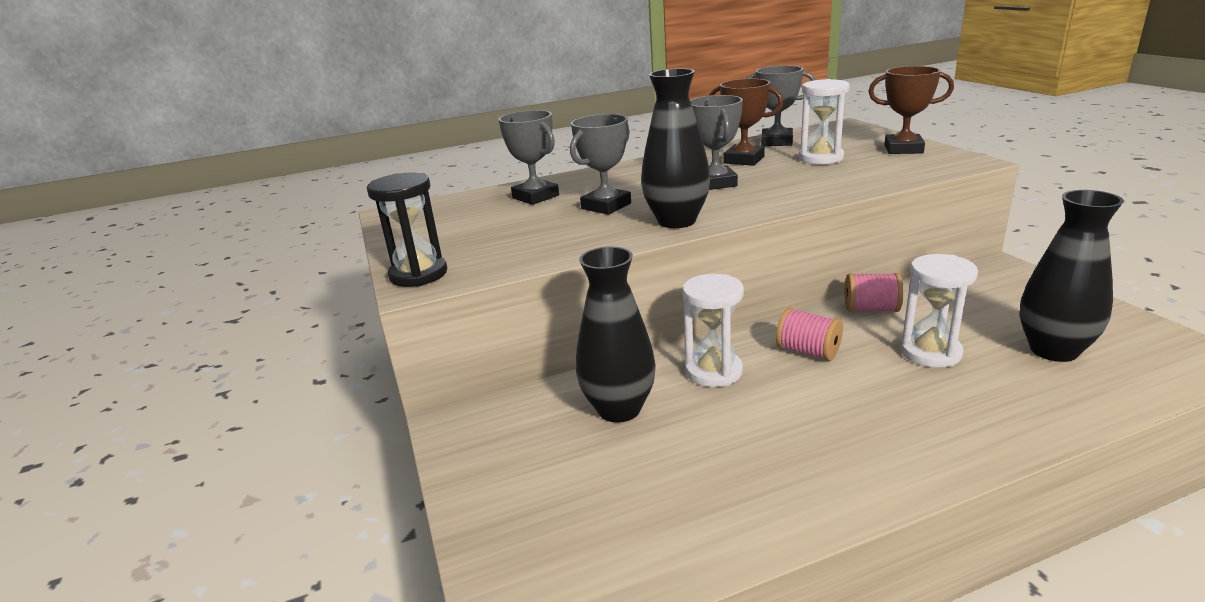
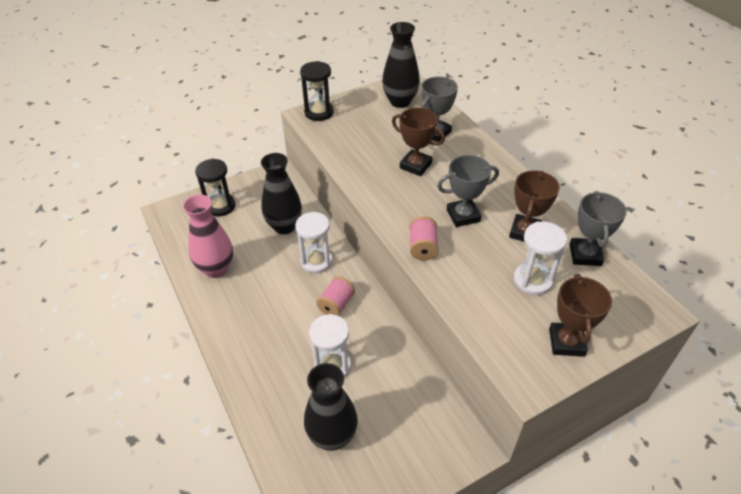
camera: 80 degrees right, 20 degrees up
grey trophy [570,114,631,215] -> brown trophy [392,108,445,176]
black vase [641,68,710,228] -> black vase moved to [382,22,420,108]
pink spool [845,273,903,312] -> pink spool moved to [409,216,439,261]
none -> pink vase [183,195,233,278]
none -> black hourglass [195,159,235,217]

